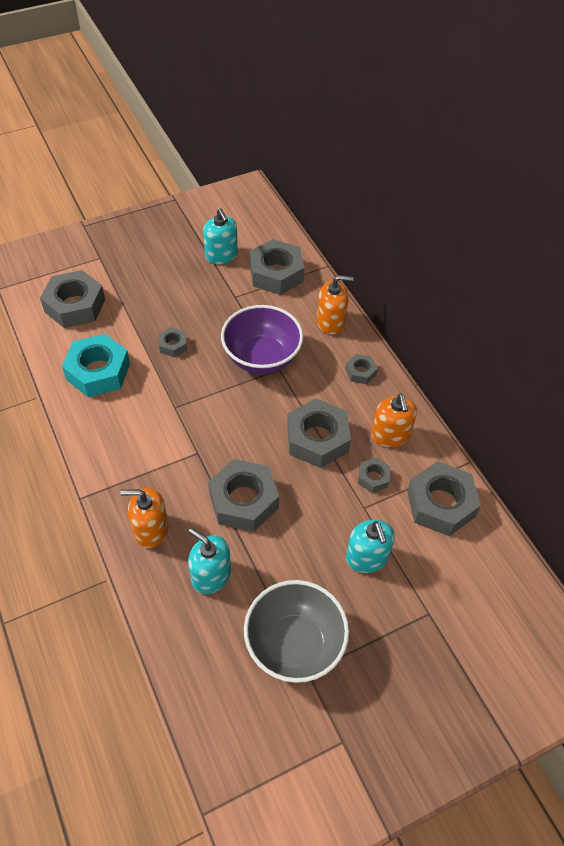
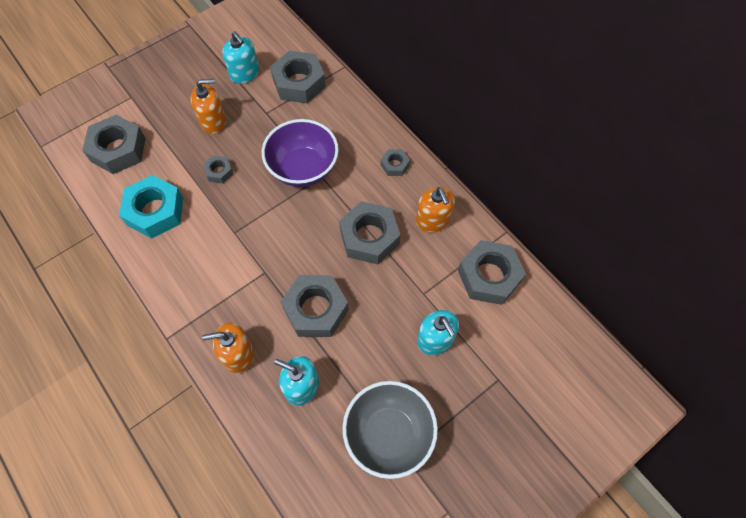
camera: 10 degrees left, 10 degrees up
orange soap dispenser [317,275,354,335] -> orange soap dispenser moved to [191,79,226,134]
grey nut [358,458,391,493] -> none

